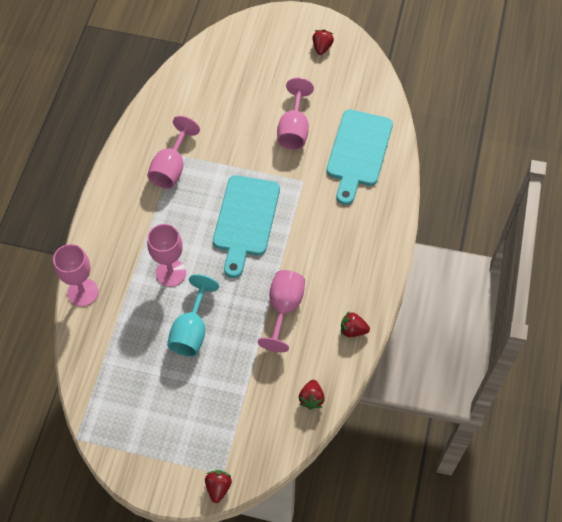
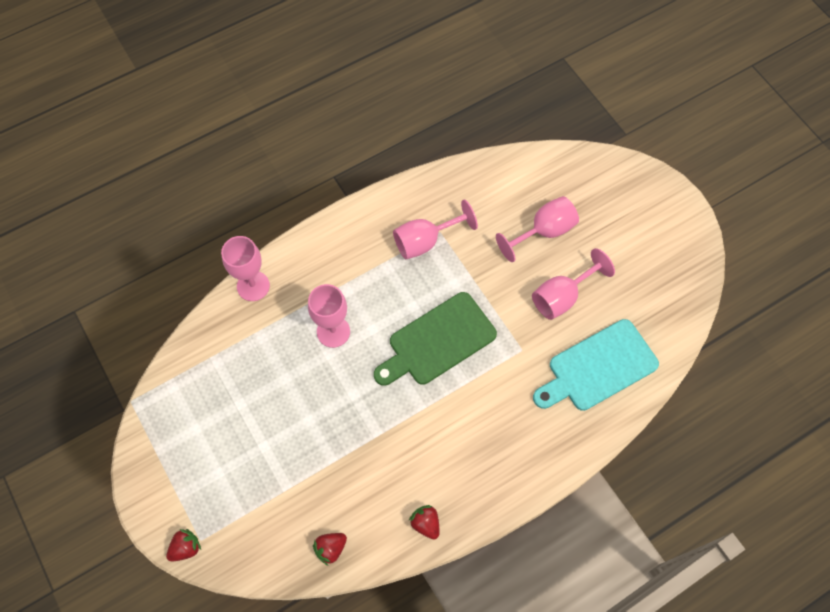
camera: 45 degrees right, 5 degrees up
turquoise goblet [167,274,219,357] -> none
turquoise cutting board [213,175,280,278] -> green cutting board [374,292,497,386]
pink goblet [258,270,305,352] -> pink goblet moved to [496,196,579,262]
red strawberry [312,29,334,55] -> none

